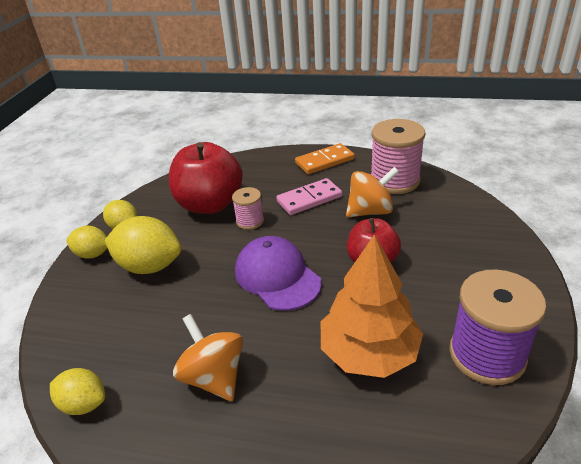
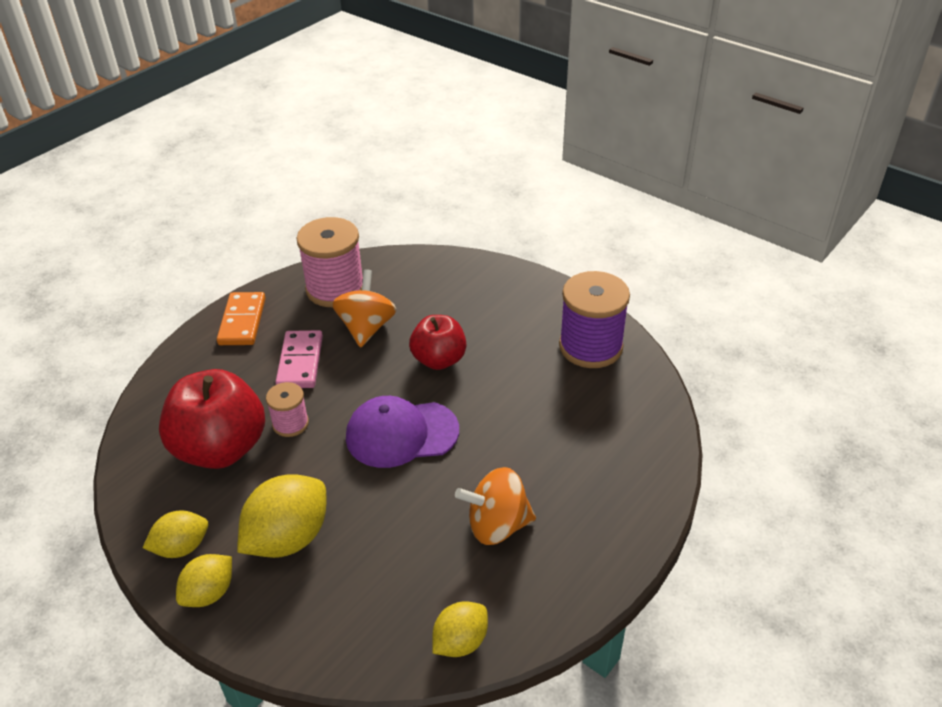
camera: 65 degrees left, 5 degrees up
orange tree [321,234,423,378] -> none

